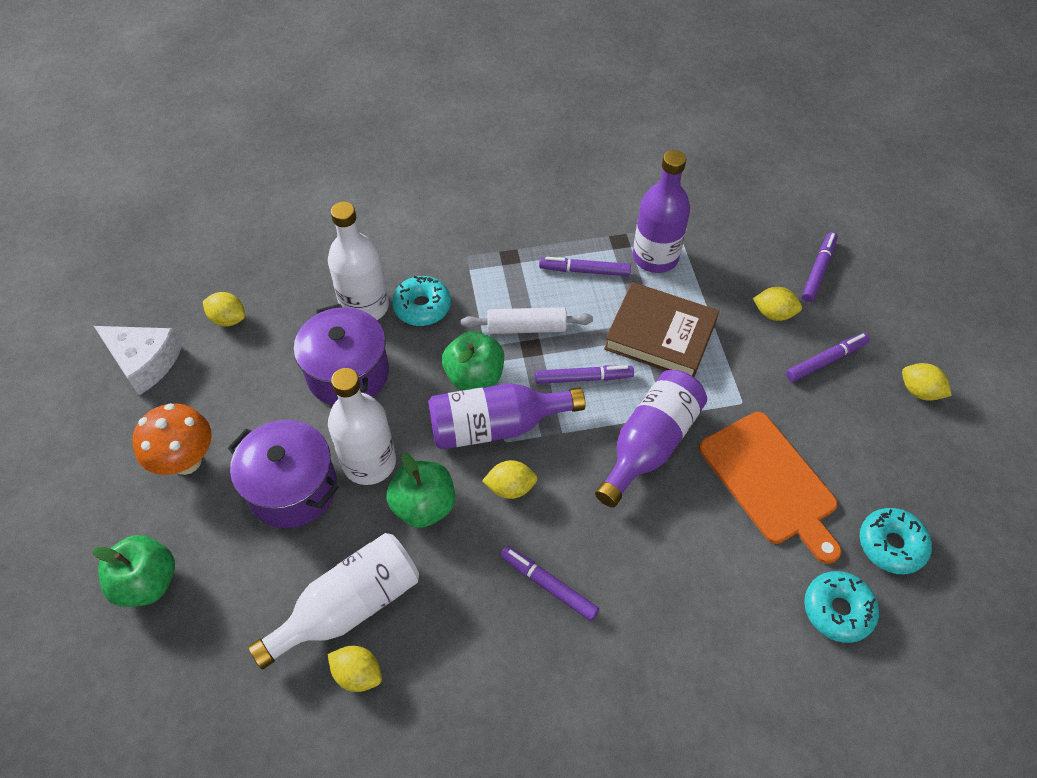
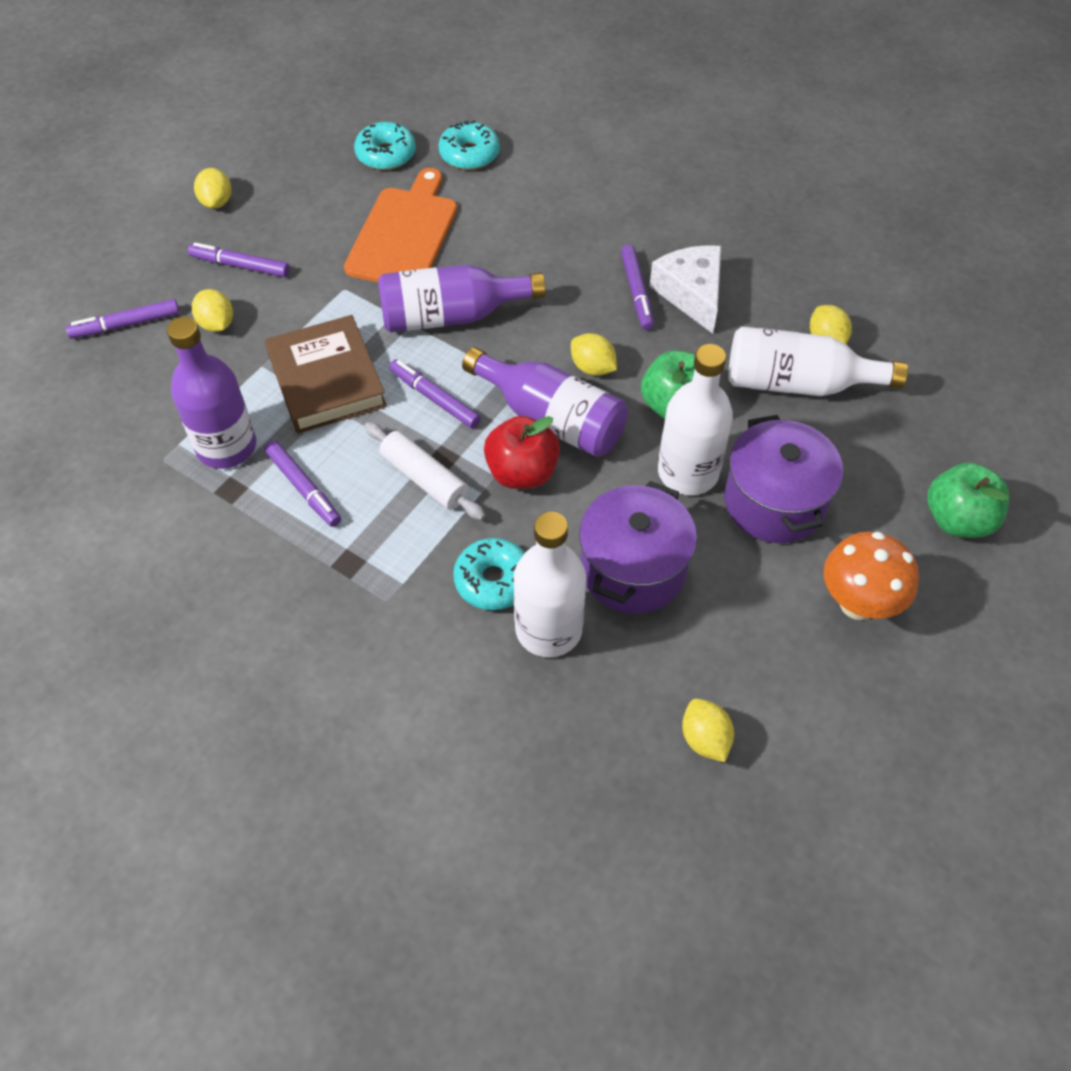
camera: 135 degrees left, 0 degrees up
white cheese [94,326,182,395] -> white cheese moved to [649,245,721,334]
green apple [442,331,504,391] -> red apple [484,416,560,489]

